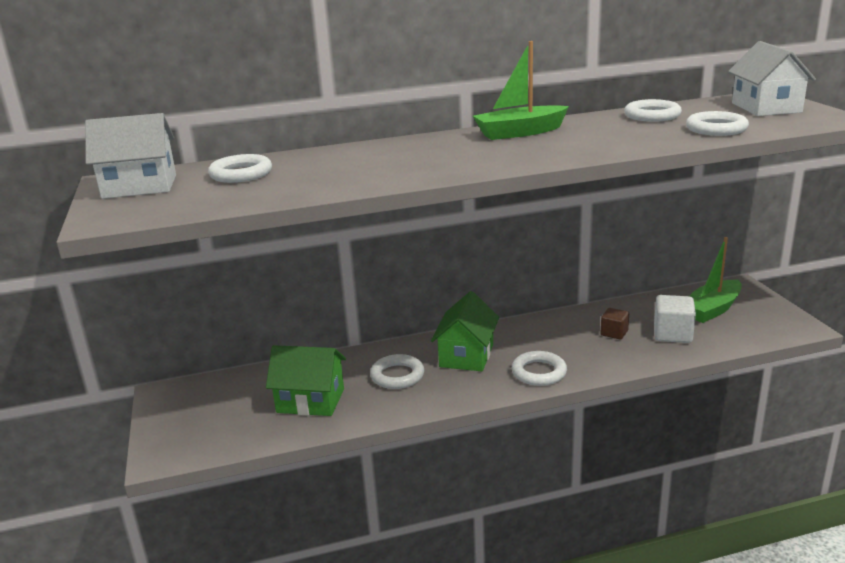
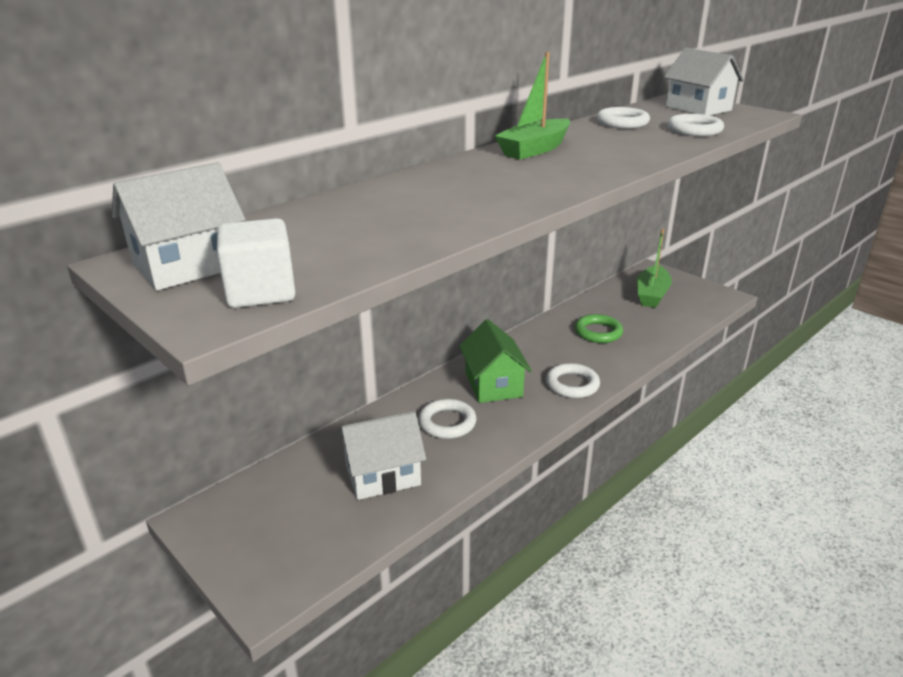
camera: 30 degrees left, 5 degrees up
white ring [208,154,272,183] -> none
green house [266,345,346,416] -> white house [338,411,426,500]
brown cube [601,308,629,340] -> green ring [575,314,623,343]
white cube [654,295,696,343] -> white cube moved to [217,218,296,308]

